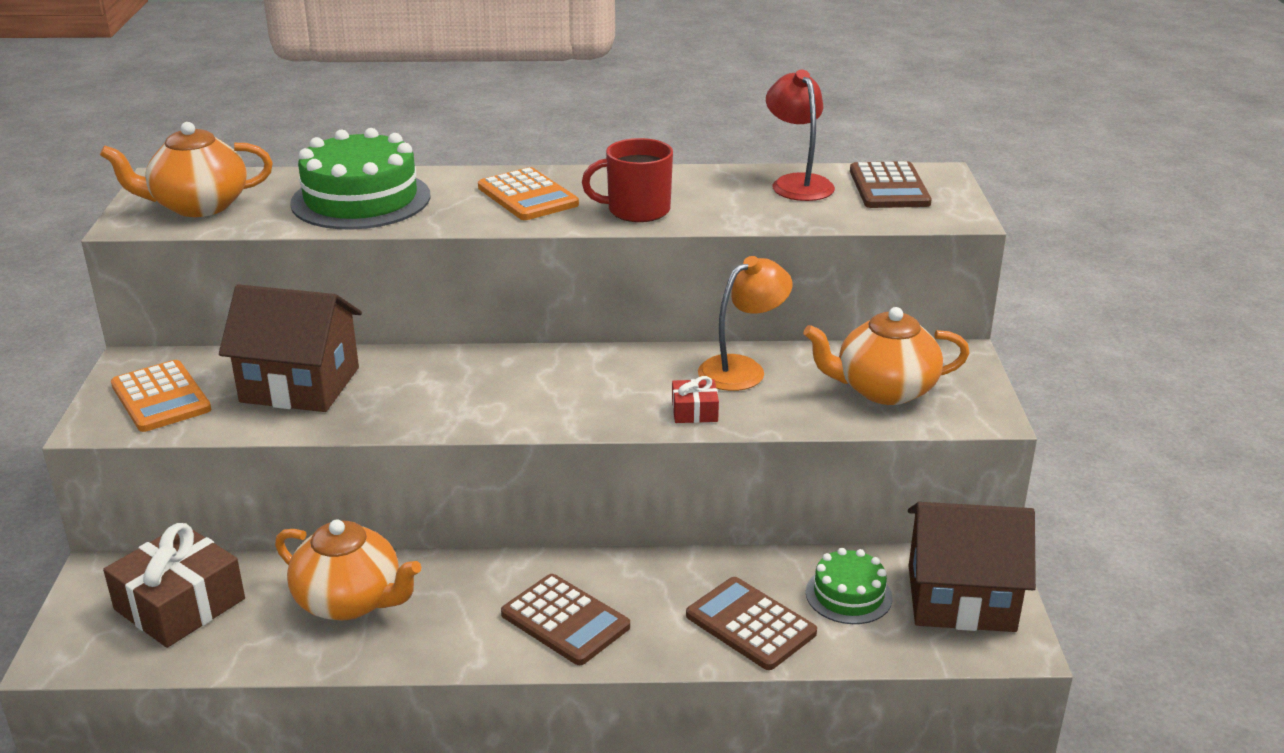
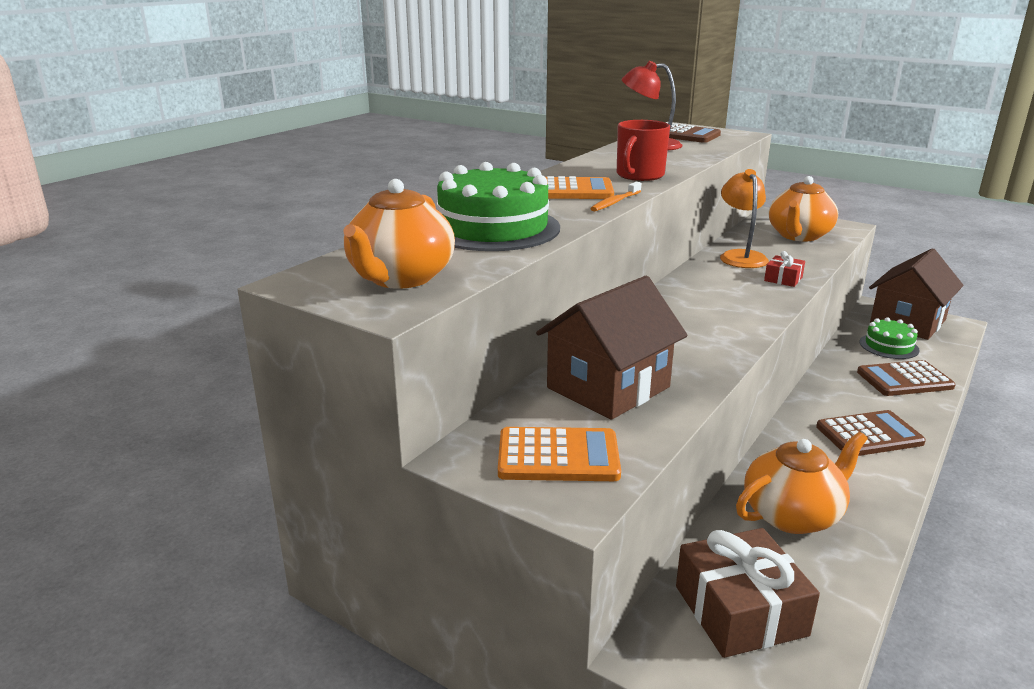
camera: 55 degrees left, 5 degrees down
none -> orange toothbrush [590,182,641,212]

